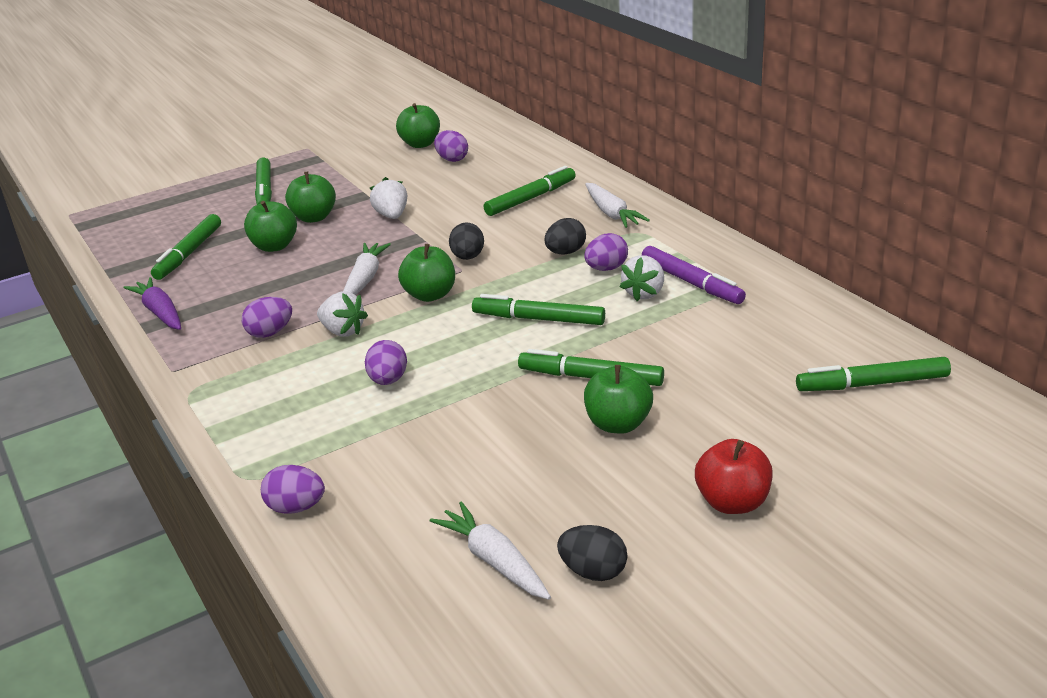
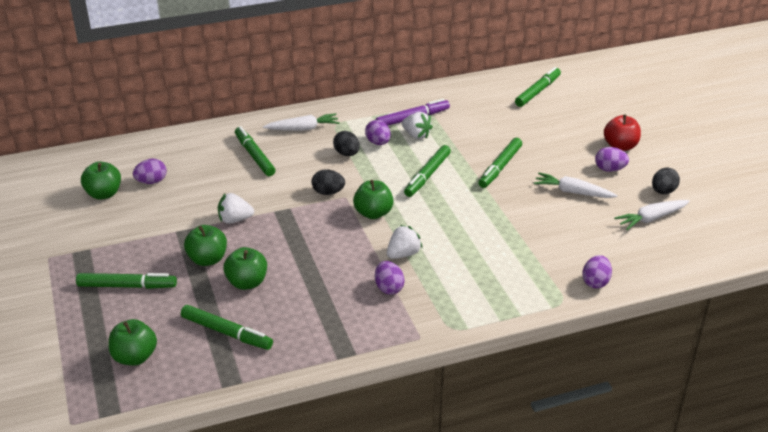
camera: 80 degrees left, 5 degrees up
purple carrot [123,277,181,330] -> none
white carrot [343,243,391,295] -> white carrot moved to [534,172,618,198]
purple egg [365,340,407,385] -> purple egg moved to [595,147,629,172]
green apple [584,365,653,434] -> green apple moved to [109,319,157,366]
green marker [796,357,951,391] -> green marker turned 150 degrees counterclockwise [515,67,561,107]

